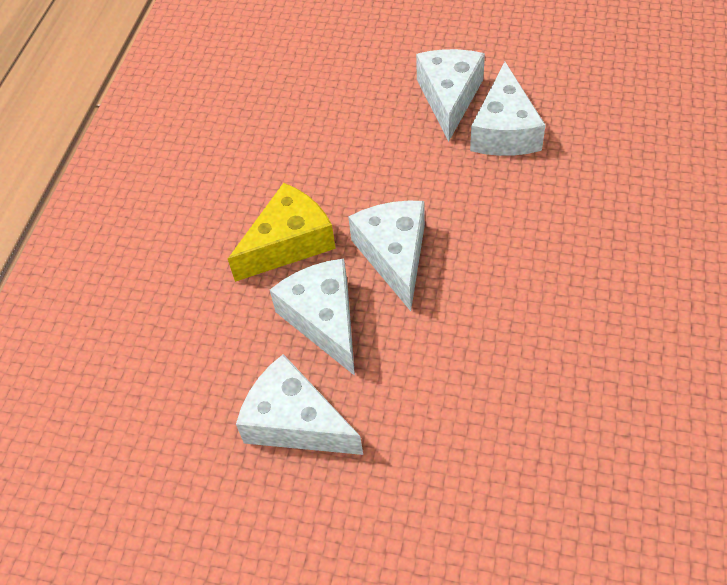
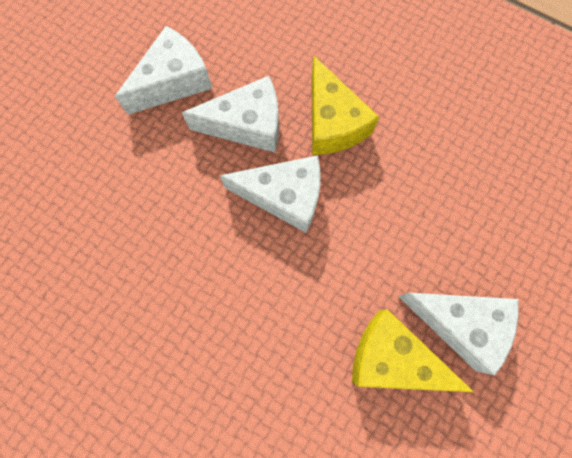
camera: 105 degrees right, 20 degrees up
white cheese [470,62,546,156] -> yellow cheese [352,309,474,392]

